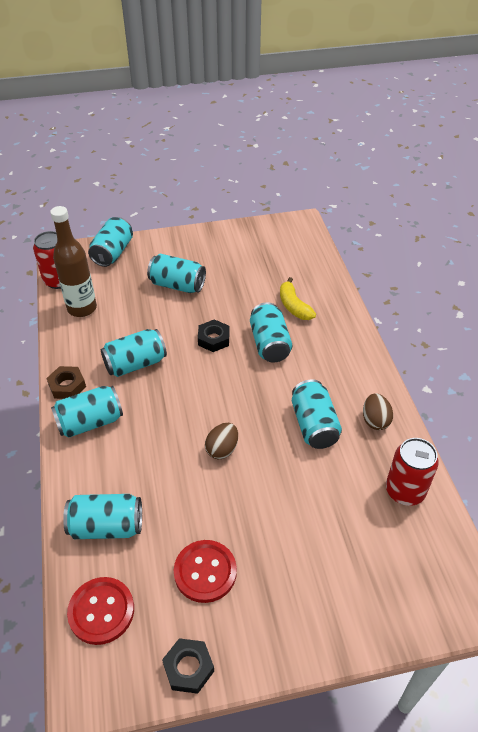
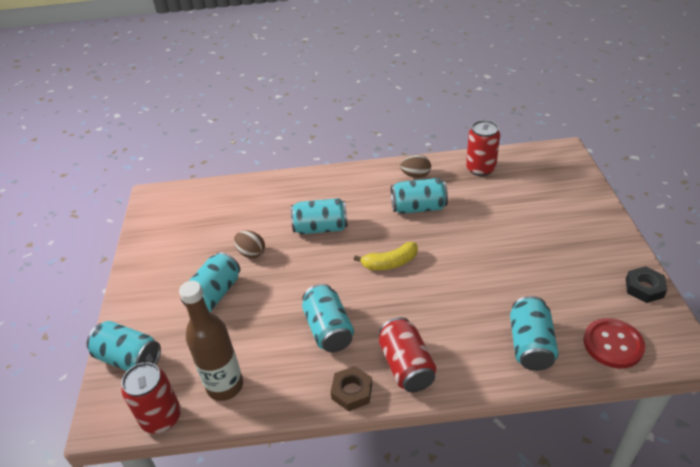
camera: 80 degrees left, 5 degrees down
turquoise can [51,386,123,438] -> red can [379,317,437,392]
red button [174,540,237,603] -> none
black nut [198,319,229,352] -> none
brown egg [205,423,238,459] -> brown egg moved to [234,230,265,258]
yellow banana [280,277,316,320] -> yellow banana moved to [354,242,418,270]

